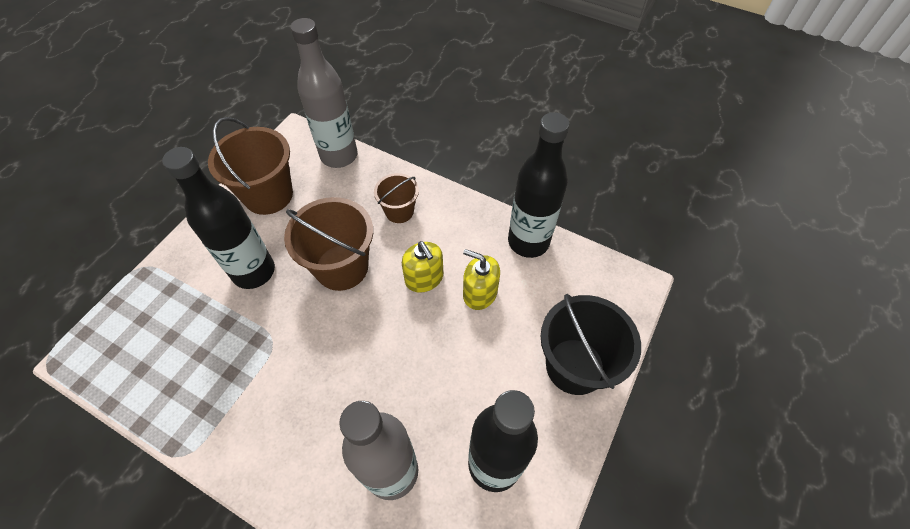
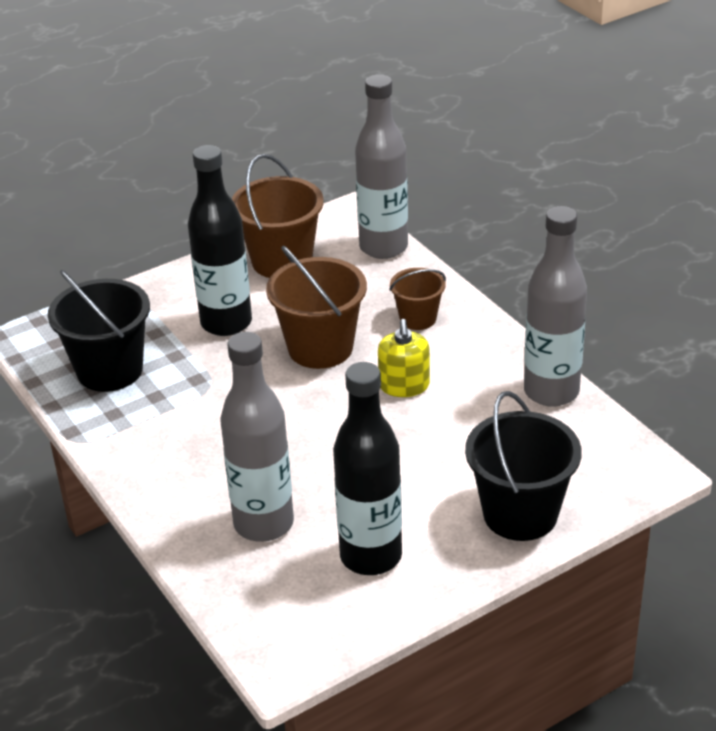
camera: 30 degrees right, 20 degrees down
yellow soap dispenser [463,249,500,310] -> none
black bottle [508,112,570,258] -> grey bottle [524,206,587,407]
none -> black bucket [48,270,150,392]

